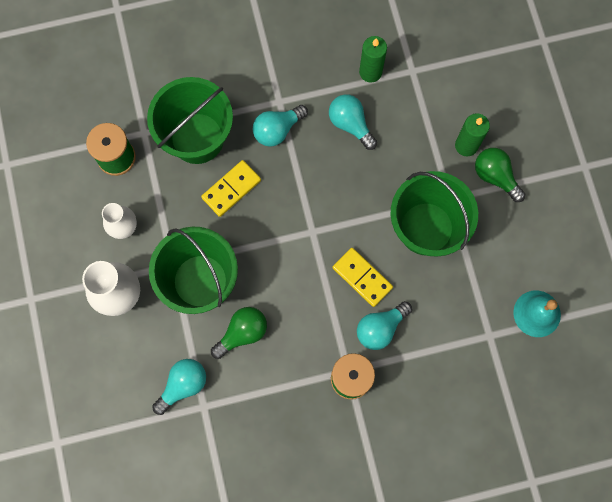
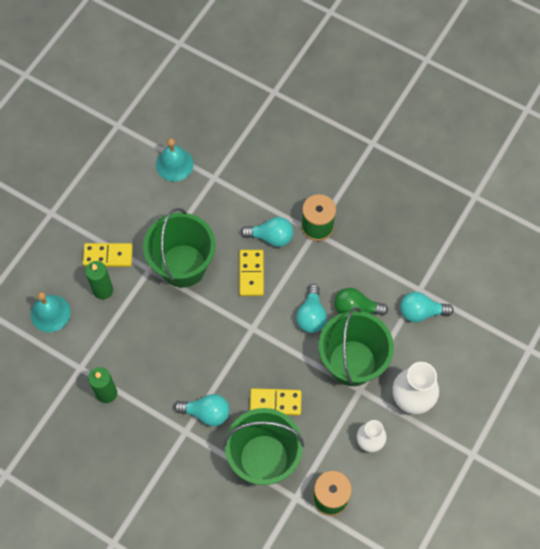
camera: 135 degrees left, 10 degrees down
turquoise light bulb [329,94,377,150] -> turquoise light bulb moved to [296,284,327,333]
green light bulb [475,148,525,202] -> yellow domino [83,243,133,267]
none -> turquoise bell [31,292,71,332]

